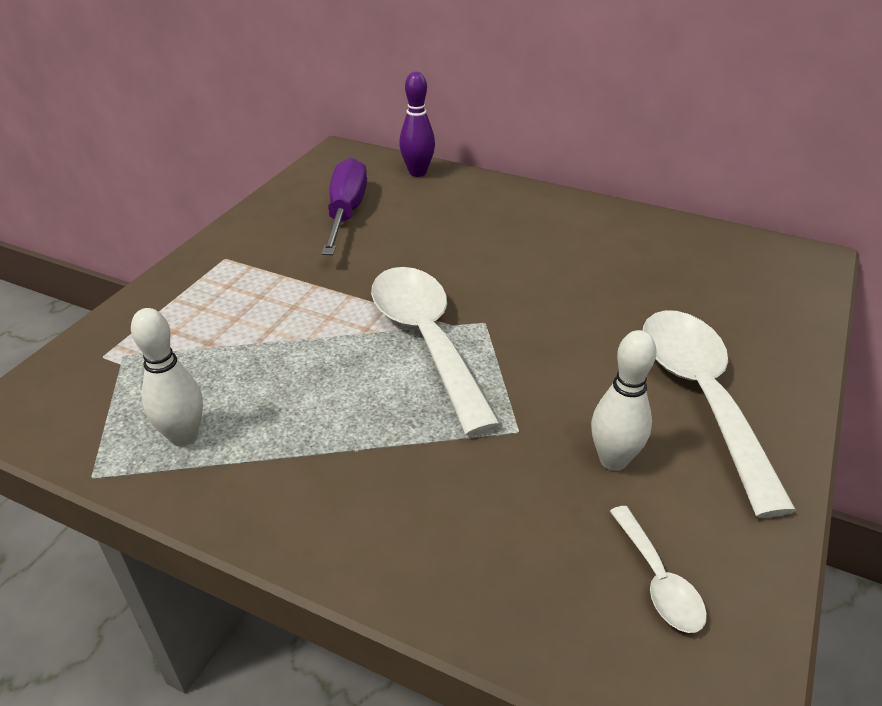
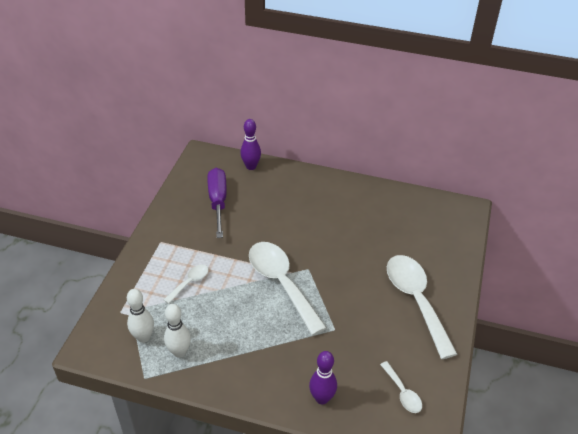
camera: 10 degrees left, 5 degrees up
white bowling pin [591,330,656,471] -> white bowling pin moved to [127,289,154,343]
none -> white spoon [164,264,209,304]
none -> purple bowling pin [309,351,337,404]

